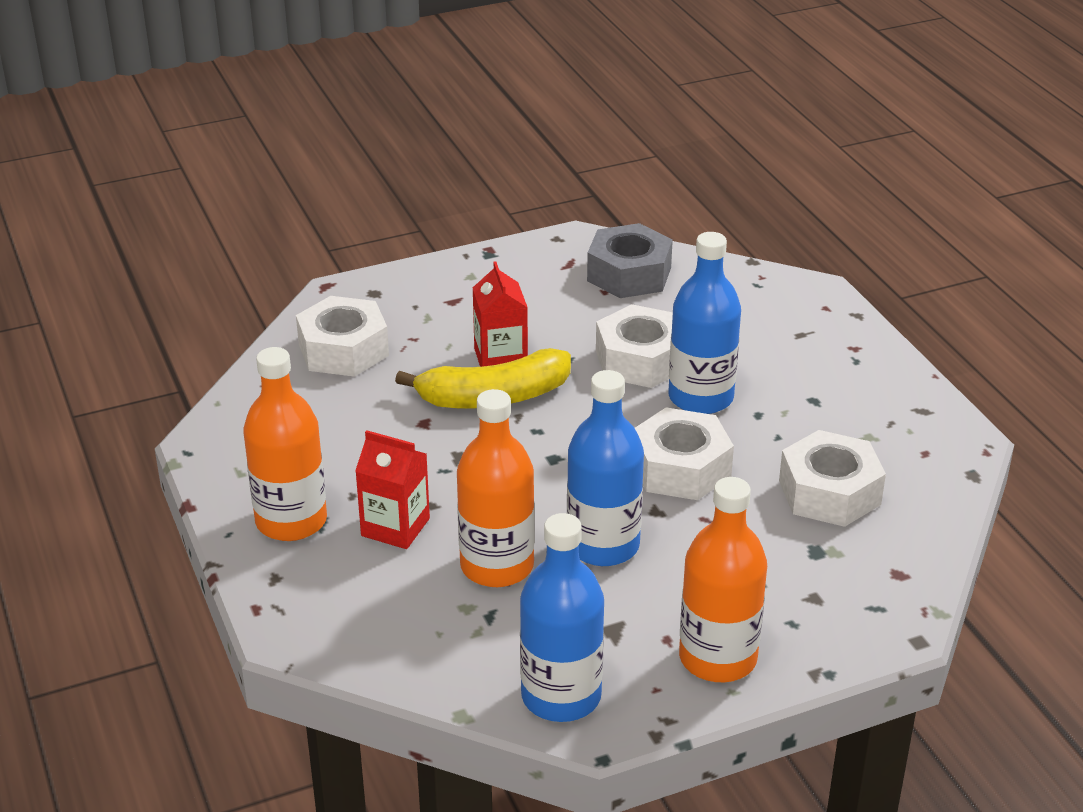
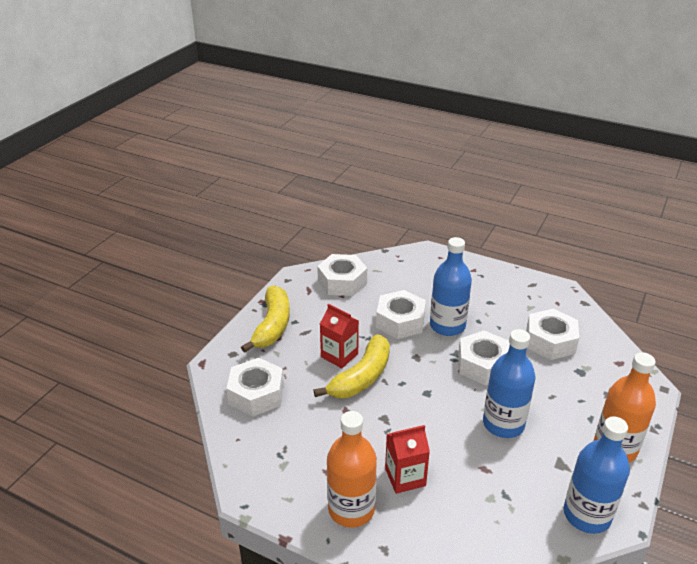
camera: 40 degrees left, 0 degrees up
orange bottle [457,389,535,587] -> none
grey nut [587,223,673,298] -> white nut [317,254,367,296]
none -> yellow banana [241,285,290,353]

